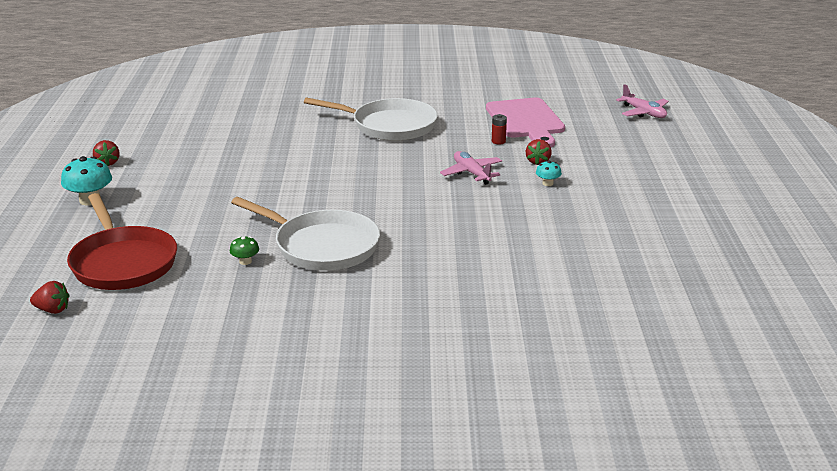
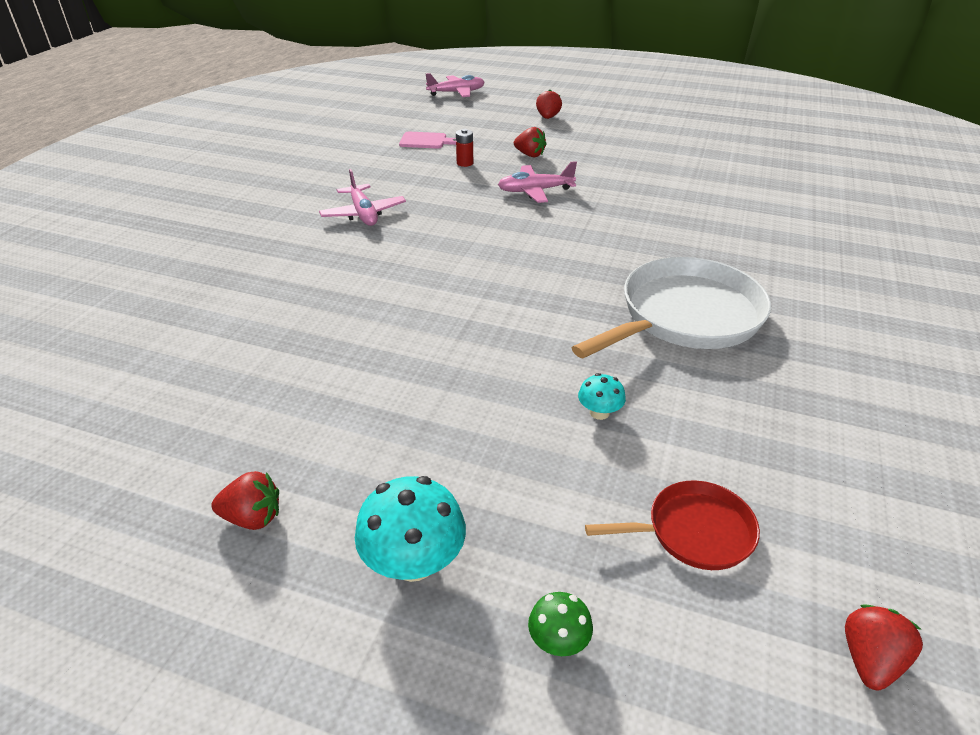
camera: 70 degrees left, 10 degrees up
red pan [67,193,177,290] -> red pan [585,480,760,570], size x0.53
green mushroom [230,236,259,265] -> green mushroom moved to [528,592,593,656]
white pan [304,98,438,141] -> pink plane [319,169,406,226]
pink cutting board [486,98,565,147] -> pink cutting board [399,132,456,149], size x0.46
turquoise mushroom [536,161,562,186] -> turquoise mushroom moved to [578,373,626,420]
none -> red strawberry [536,90,562,119]

